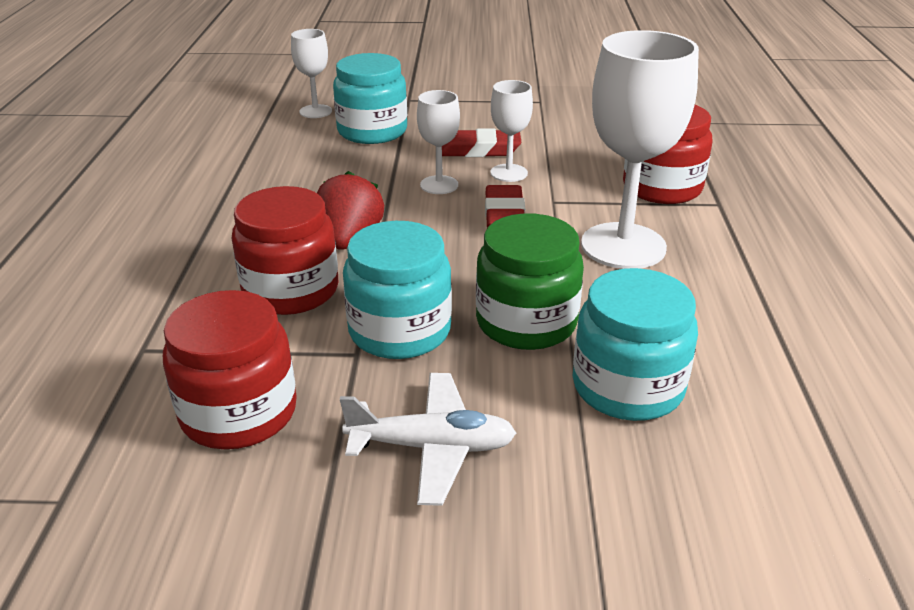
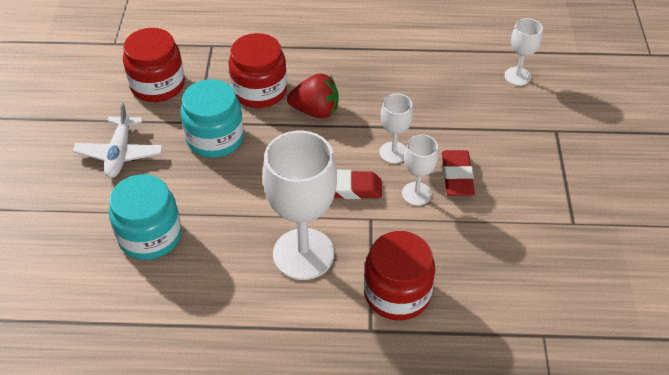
camera: 90 degrees right, 15 degrees up
turquoise jar [333,53,407,144] -> none
green jar [476,213,584,350] -> none

